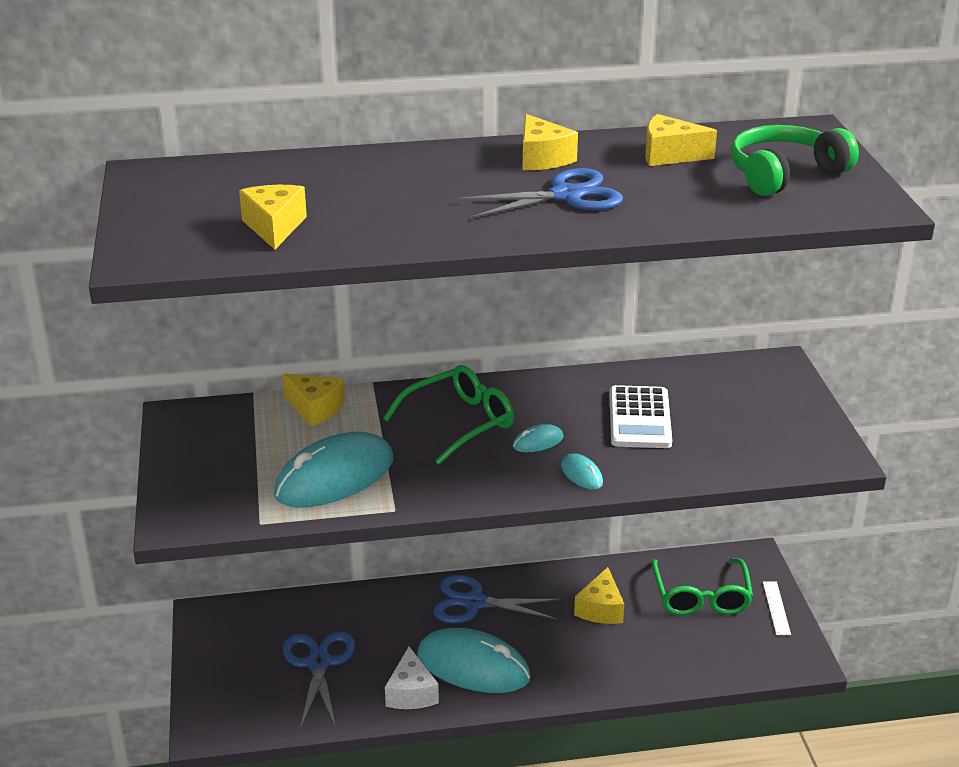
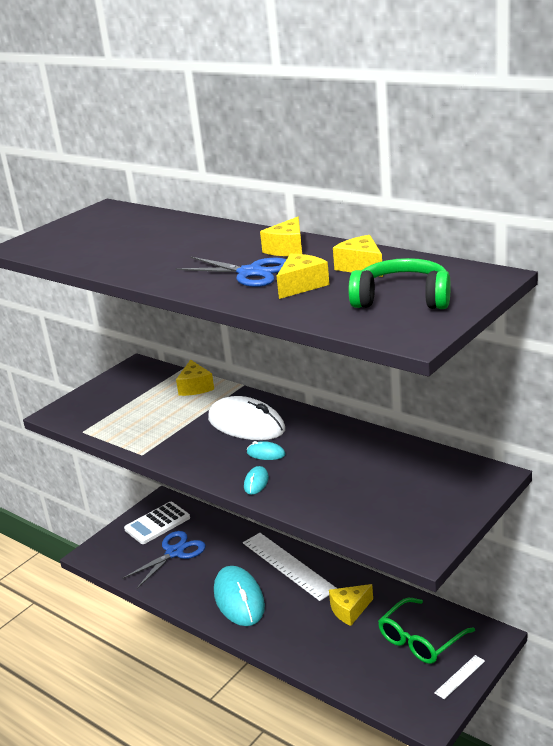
camera: 50 degrees right, 5 degrees down
yellow cheese [239,185,307,250] -> yellow cheese moved to [277,254,330,299]
turquoise mouse [274,431,393,507] -> none
green glasses [383,365,514,465] -> white mouse [208,396,285,440]
white cheese [385,647,439,709] -> none
blue scissors [433,575,561,623] -> white ruler [243,533,338,601]
white calculator [609,385,672,448] -> white calculator moved to [124,502,190,544]

